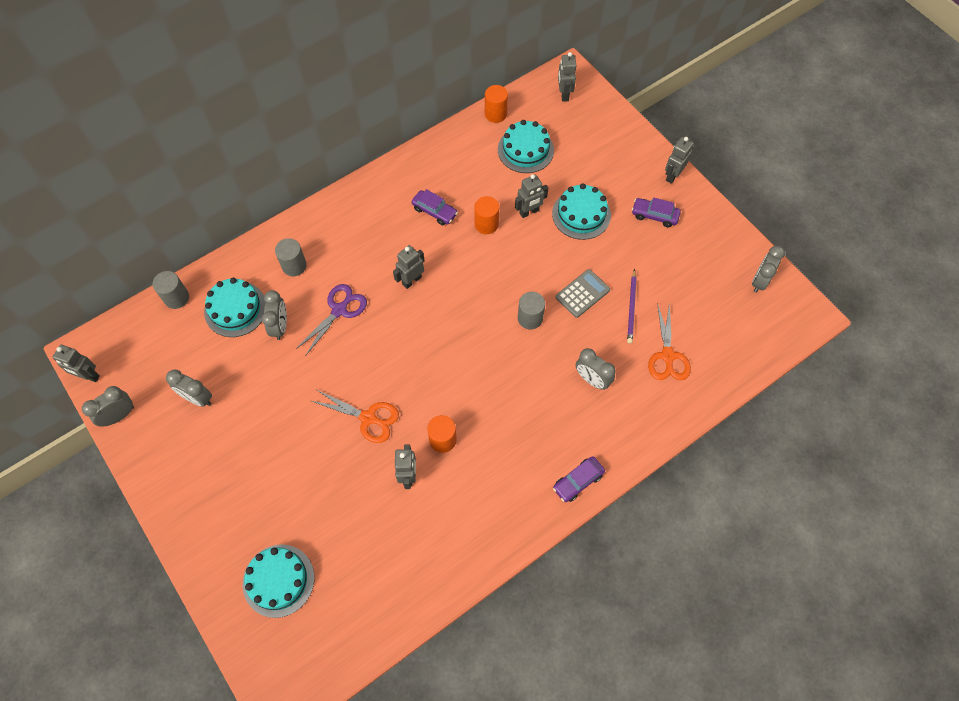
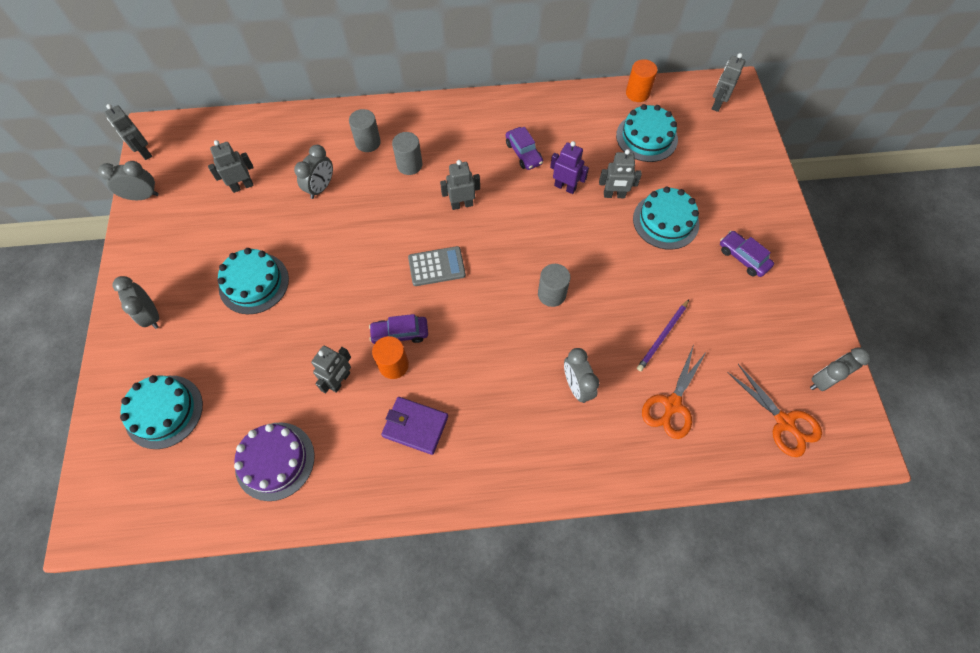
camera: 30 degrees right, 0 degrees up
grey cylinder [153,271,189,309] -> grey cylinder moved to [392,132,422,175]
grey clock [166,370,212,407] -> grey clock moved to [113,276,159,329]
turquoise cake [204,278,266,337] -> turquoise cake moved to [218,248,289,314]
purple scissors [296,284,367,356] -> none
orange scissors [312,390,399,443] -> orange scissors moved to [727,364,822,457]
orange cylinder [474,196,499,234] -> purple robot [550,141,589,194]
purple car [553,456,605,502] -> purple car moved to [369,314,428,344]
grey calculator [556,269,610,318] -> grey calculator moved to [408,246,466,286]
grey robot [665,137,694,184] -> grey robot moved to [208,140,254,193]
none -> purple cake [234,422,315,501]
none -> purple wallet [381,397,448,455]

